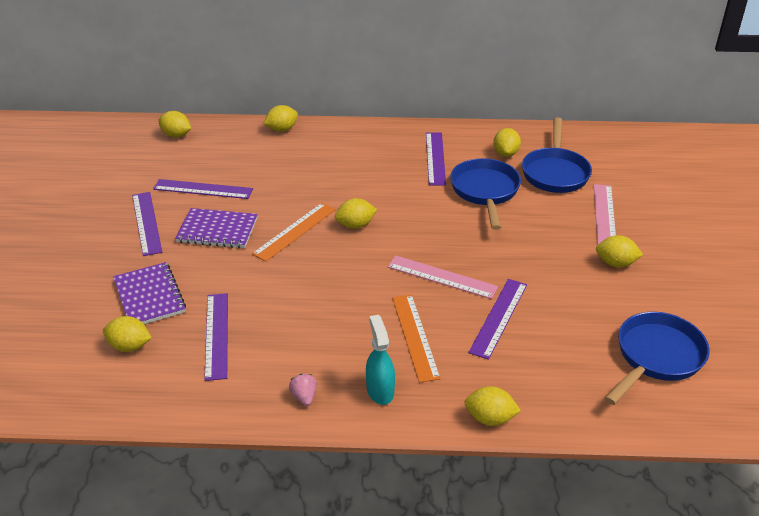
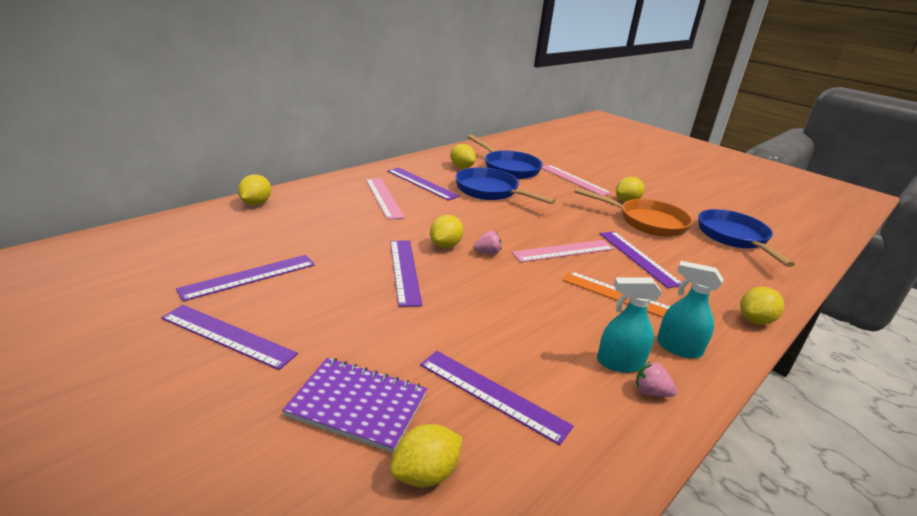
camera: 50 degrees left, 10 degrees down
yellow lemon [158,111,191,138] -> none
purple notebook [175,208,258,248] -> none
orange ruler [252,203,336,262] -> purple ruler [390,241,422,307]
none -> pink ruler [366,178,405,220]
none -> pink strawberry [473,231,502,255]
none -> orange pan [574,188,693,237]
none -> turquoise spray bottle [597,277,662,373]

